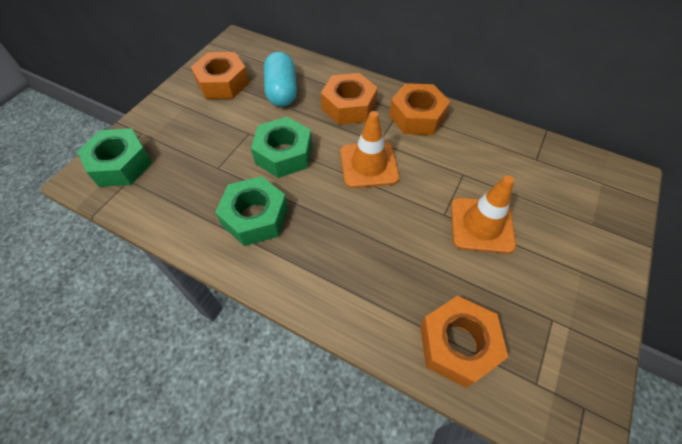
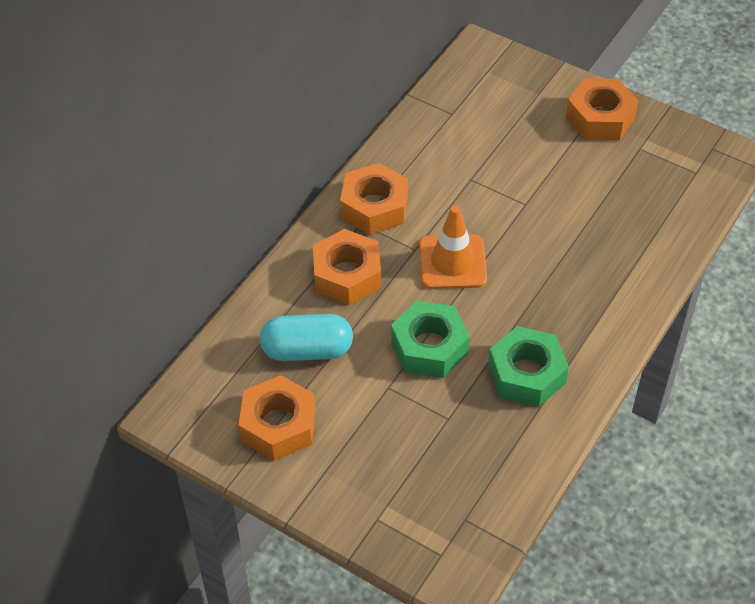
camera: 85 degrees left, 5 degrees down
green nut [77,128,152,187] -> none
orange nut [420,296,508,388] -> orange nut moved to [566,78,638,140]
orange traffic cone [451,176,516,254] -> none

